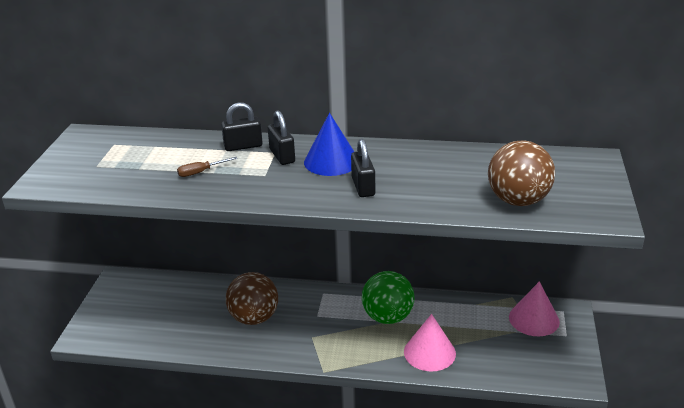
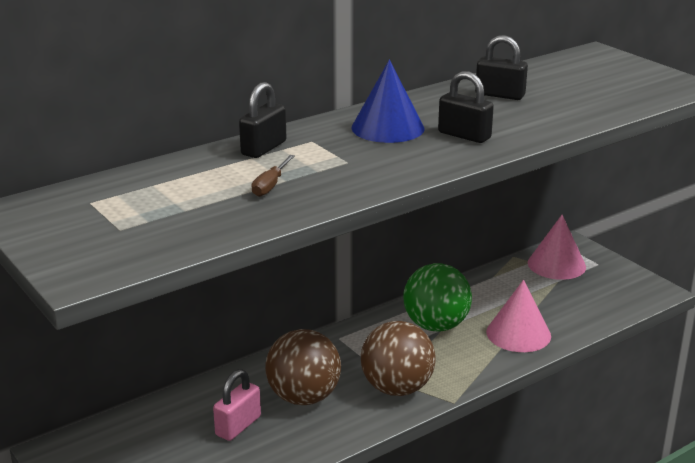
camera: 45 degrees left, 5 degrees down
black padlock [268,110,295,165] -> black padlock moved to [475,35,528,100]
brown ball [488,140,555,206] -> brown ball moved to [361,321,436,396]
none -> pink padlock [213,369,261,441]

